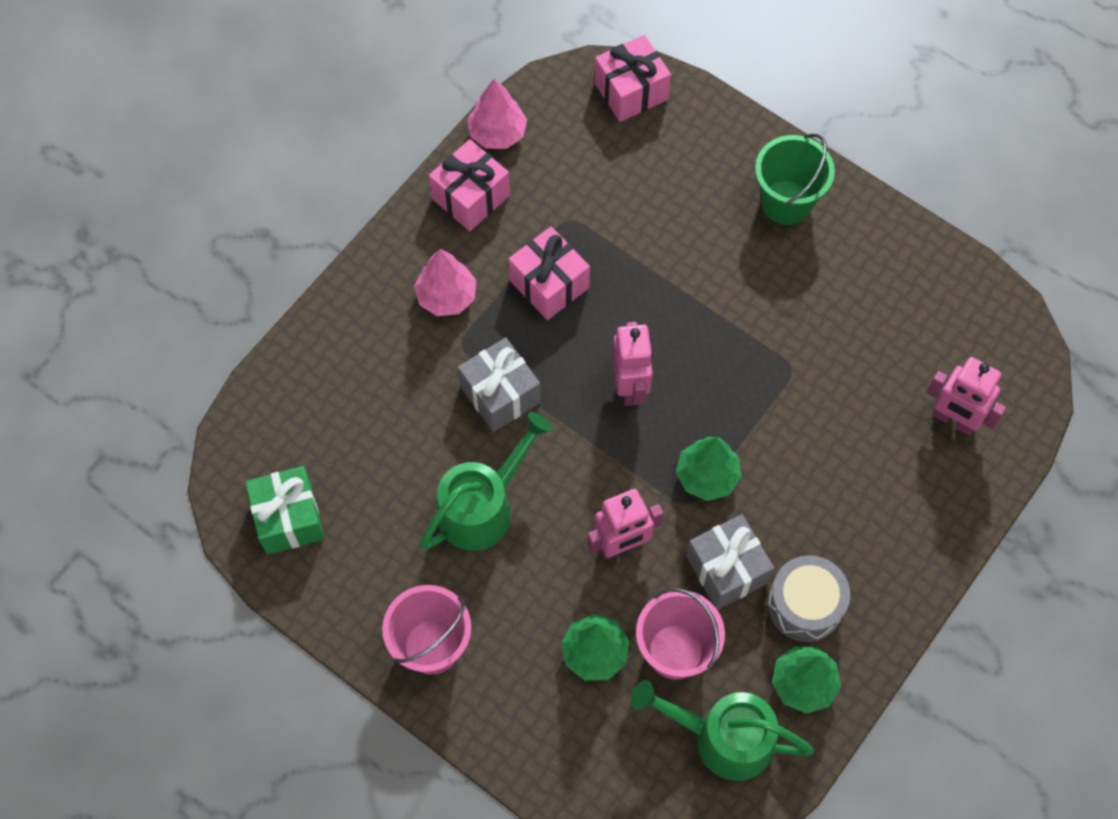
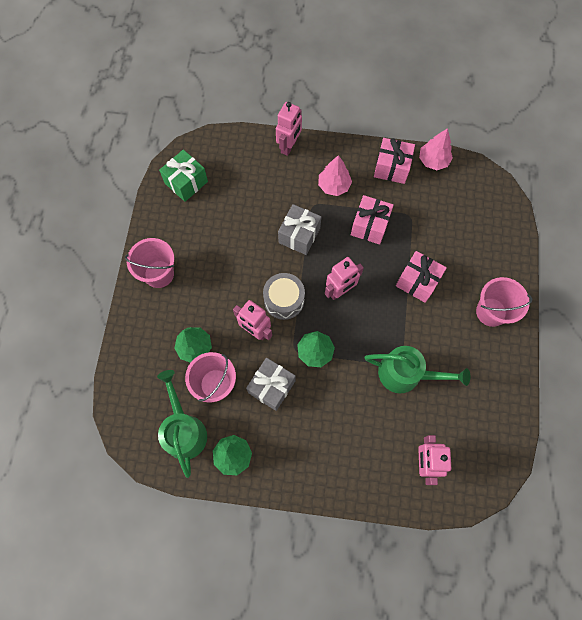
camera: 60 degrees right, 5 degrees up
green watering can [420,412,553,551] -> green watering can moved to [365,346,470,393]
pink gift [594,35,671,122] -> pink gift moved to [396,251,447,303]
green bucket [755,134,835,225] -> pink bucket [476,277,532,327]
grey drum [768,555,850,642] -> grey drum moved to [263,273,305,320]
none -> pink robot [276,102,302,156]

